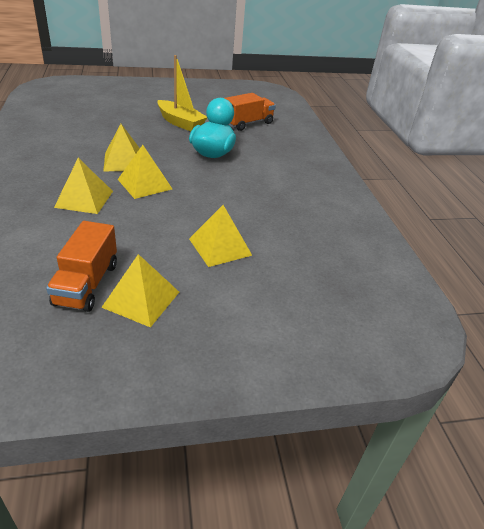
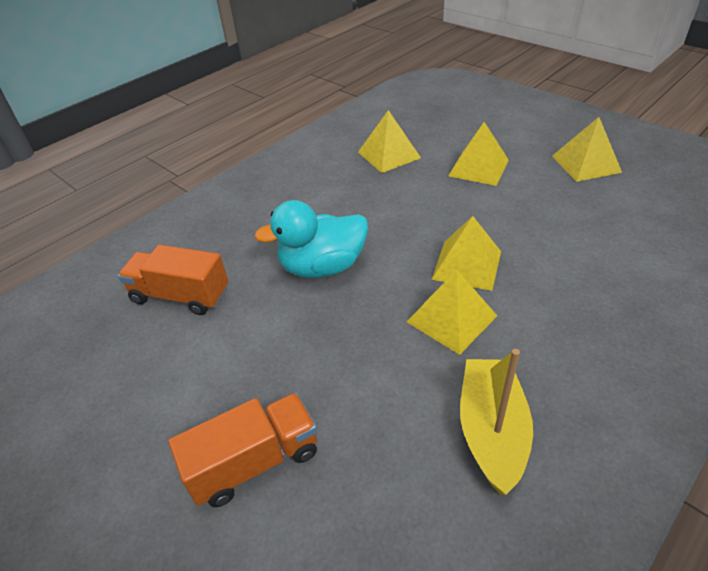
camera: 120 degrees left, 5 degrees up
orange truck [46,221,117,312] -> orange truck moved to [168,393,318,507]
yellow pyramid [54,158,113,214] -> yellow pyramid moved to [358,110,421,173]
yellow boat [157,55,207,131] -> yellow boat moved to [460,349,533,495]

